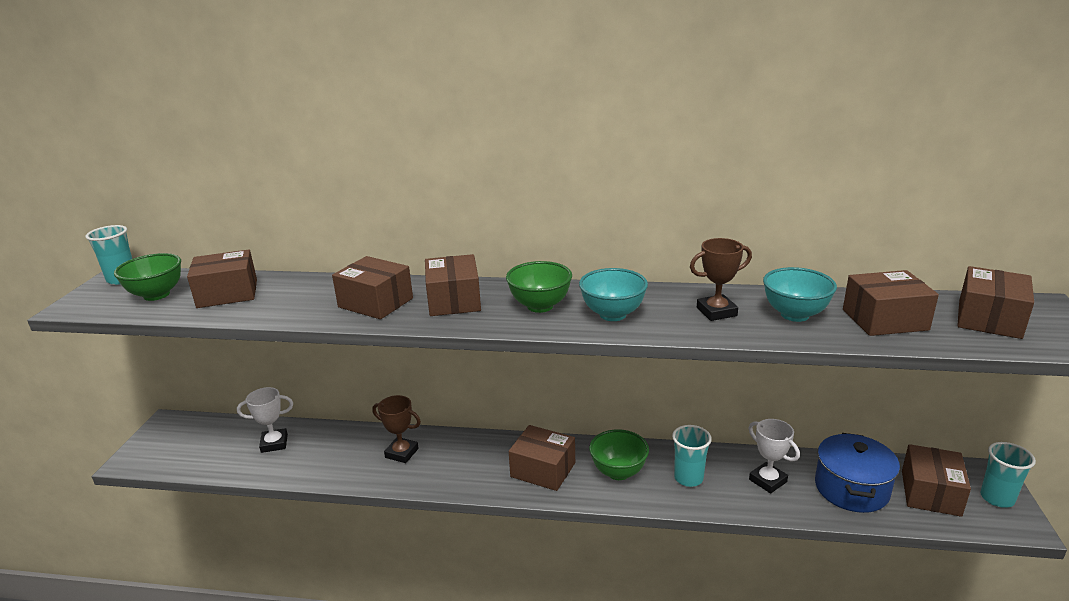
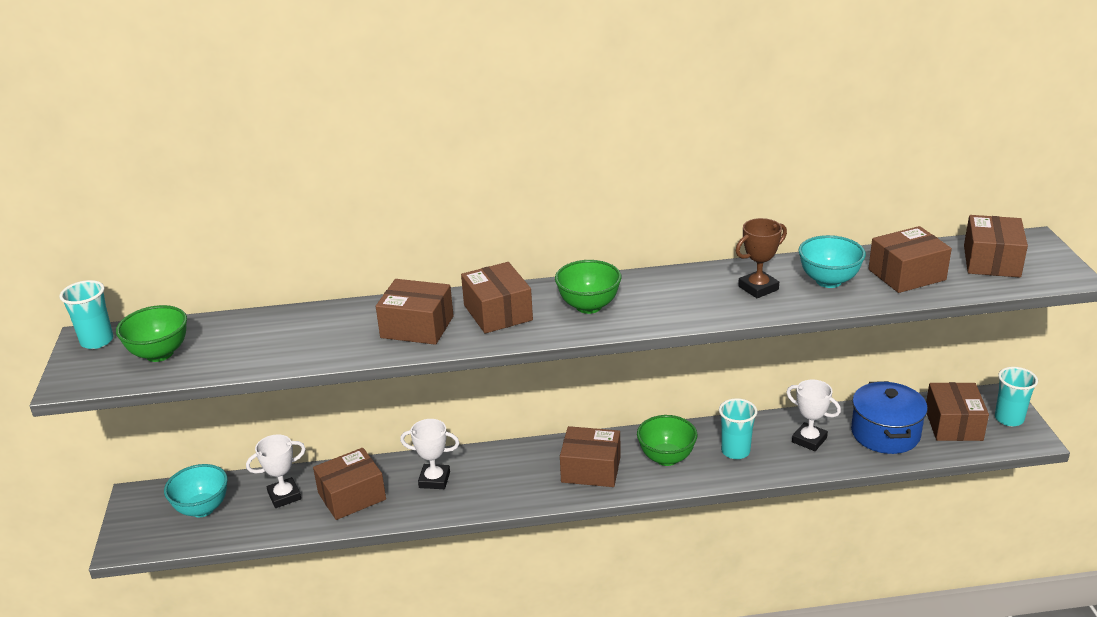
camera: 15 degrees left, 5 degrees up
brown box [187,250,257,308] -> brown box moved to [313,448,386,520]
brown trophy [372,395,421,463] -> white trophy [400,419,459,489]
turquoise bowl [579,268,648,321] -> turquoise bowl moved to [164,464,228,517]

